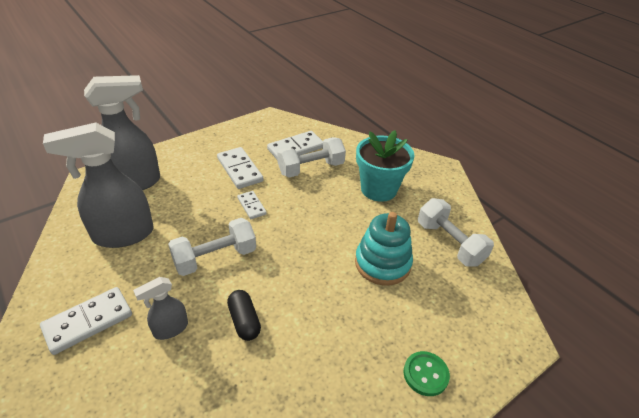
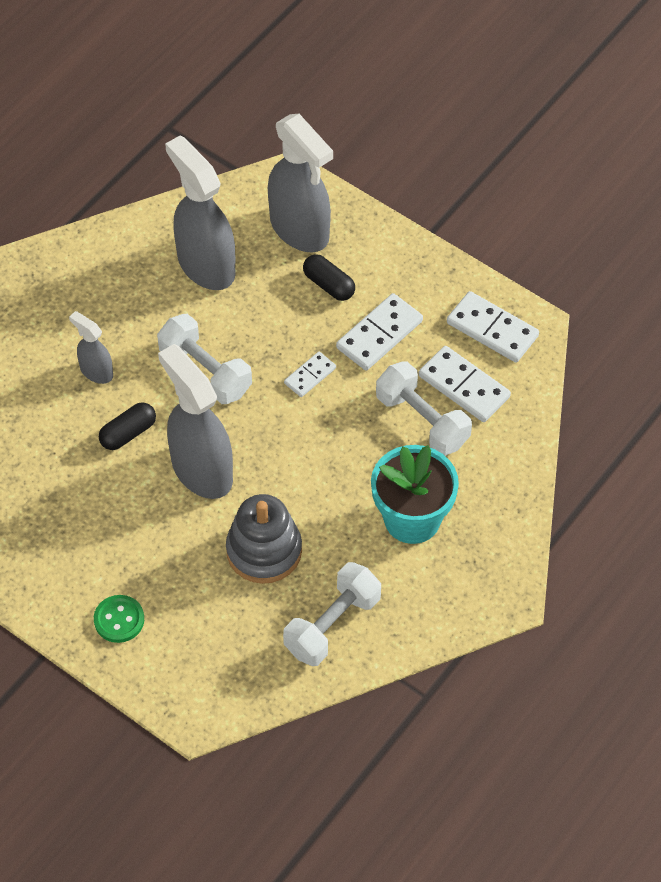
camera: 75 degrees right, 15 degrees up
white domino [40,287,132,355] -> white domino moved to [447,291,539,362]
turquoise stacking toy [355,212,413,286] -> grey stacking toy [226,494,302,584]
none -> grey spray bottle [158,344,233,499]
none -> black capsule [303,254,355,301]

